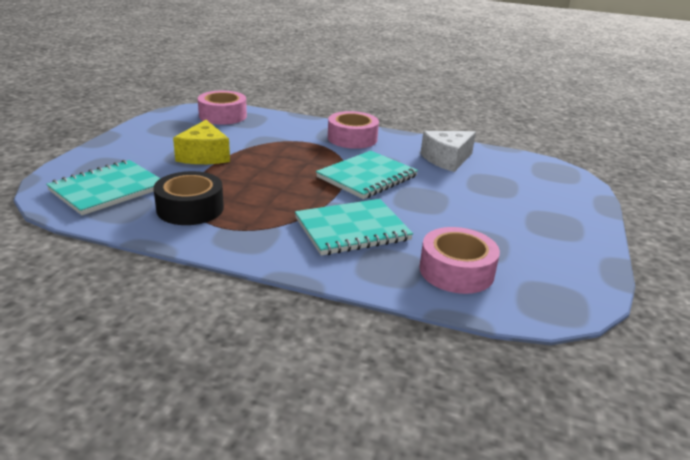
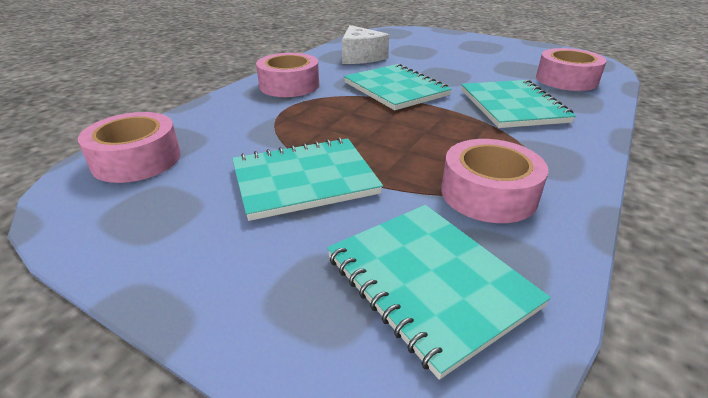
camera: 75 degrees left, 5 degrees up
black tape [154,171,224,225] -> pink tape [441,139,548,223]
yellow cheese [173,120,230,164] -> turquoise notebook [232,137,383,221]

